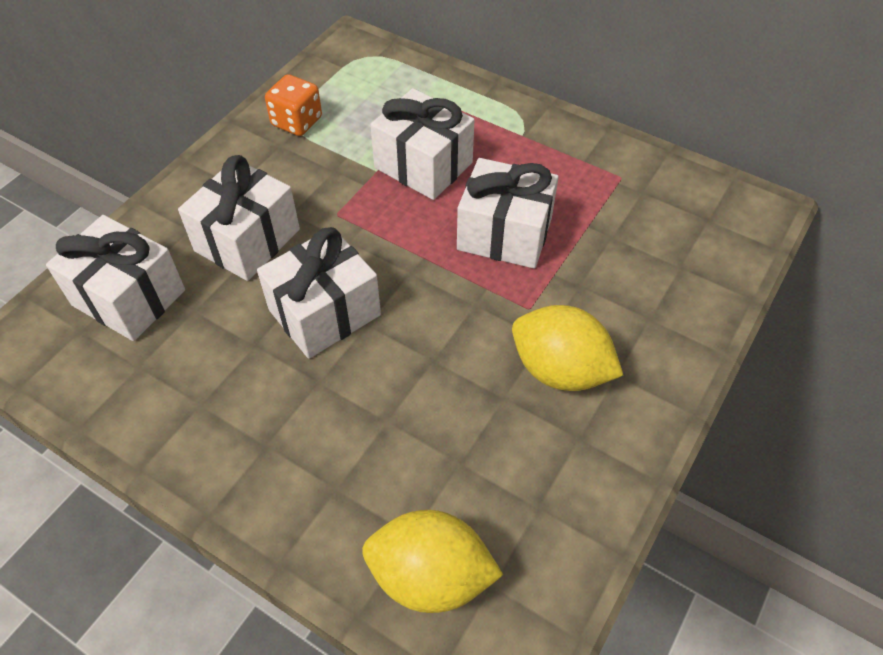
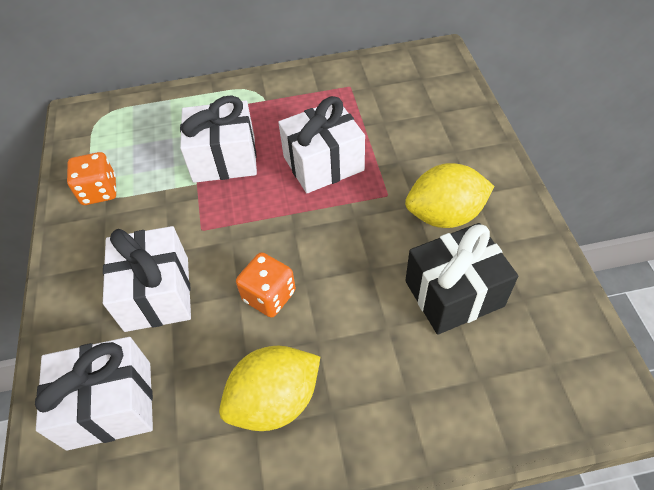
camera: 40 degrees left, 0 degrees up
white gift [257,227,381,359] -> orange dice [236,252,296,318]
yellow lemon [362,510,503,613] -> yellow lemon moved to [219,345,320,431]
none -> black gift [405,223,518,335]

